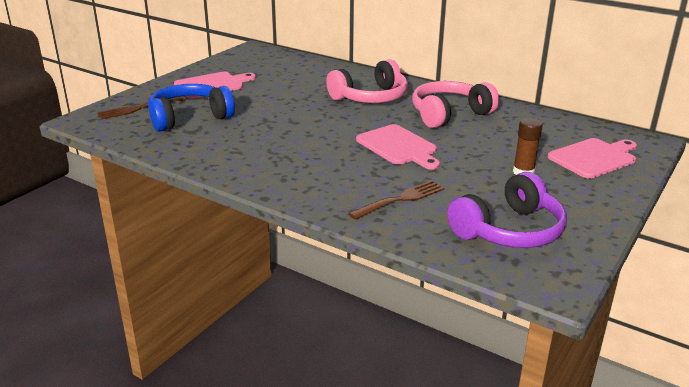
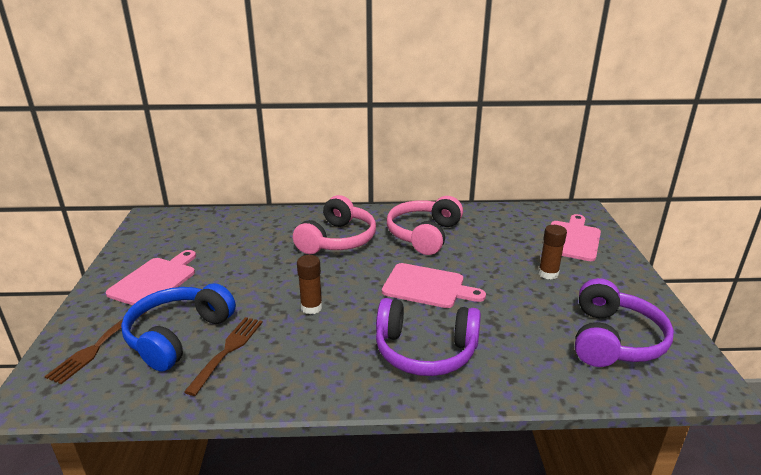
camera: 35 degrees left, 0 degrees up
brown fork [349,180,444,220] -> brown fork moved to [184,317,263,396]
none -> brown glue stick [297,255,322,314]
none -> purple headphones [376,298,481,376]

